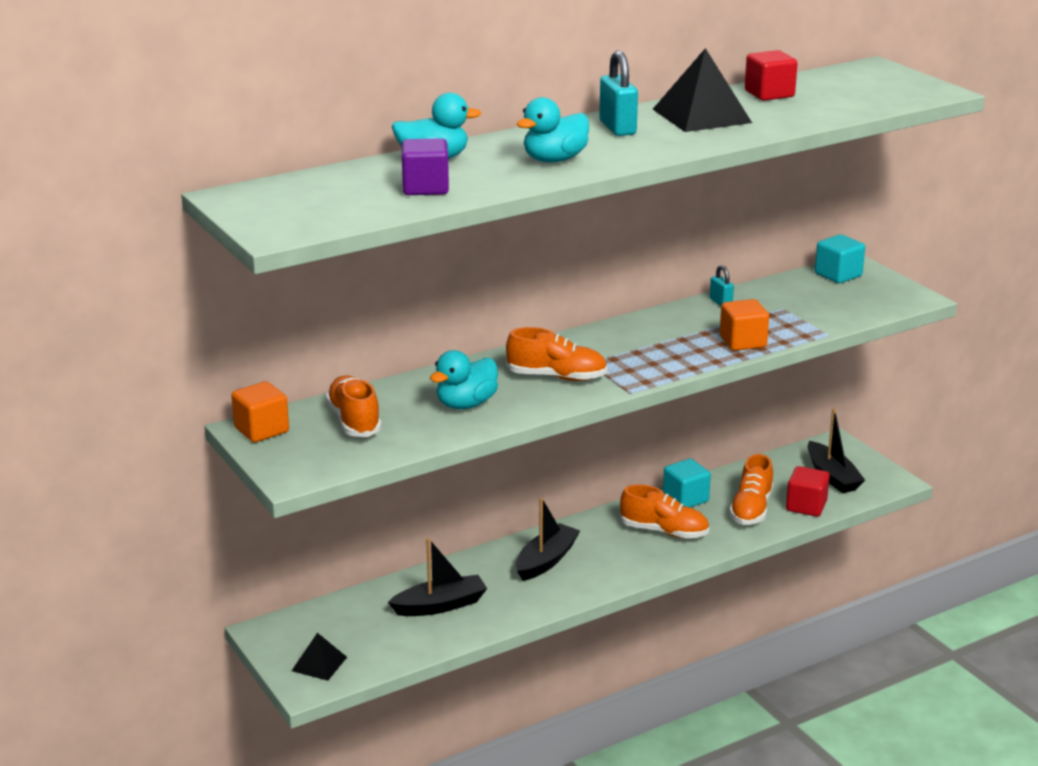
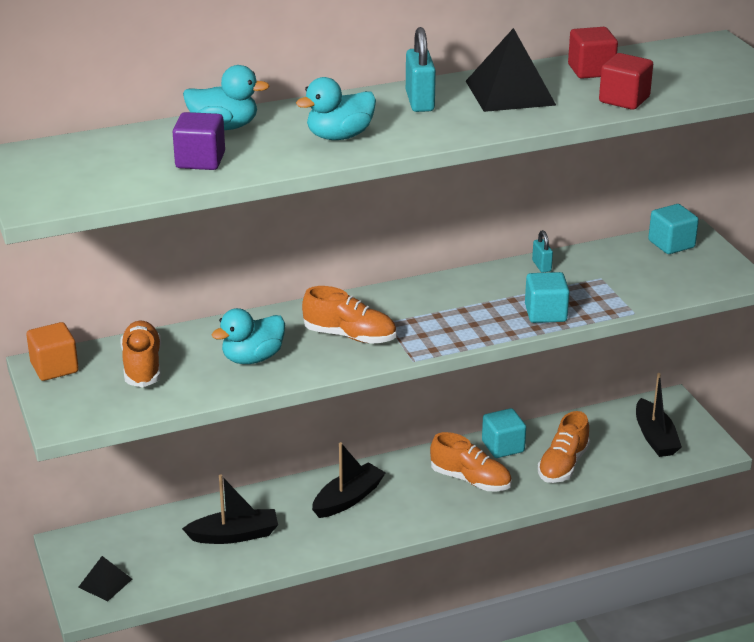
camera: 10 degrees right, 5 degrees up
orange cube [720,299,769,351] -> turquoise cube [525,272,569,323]
red cube [786,466,830,517] -> red cube moved to [599,53,653,110]

